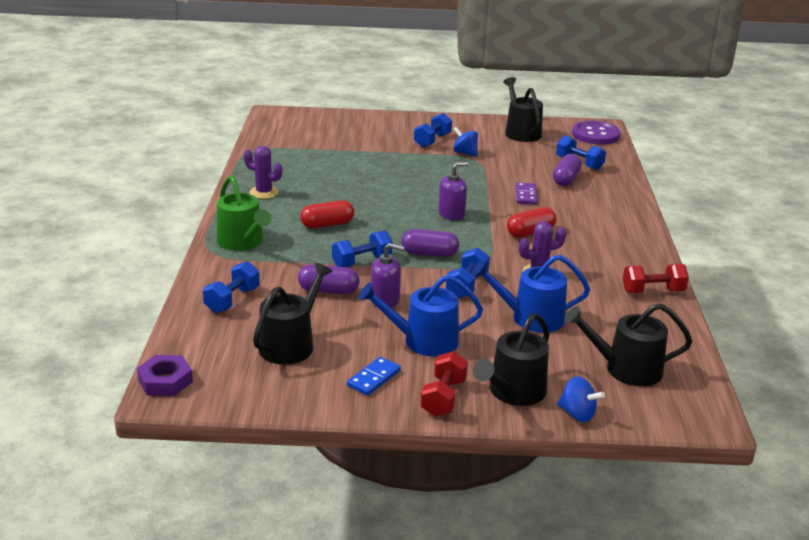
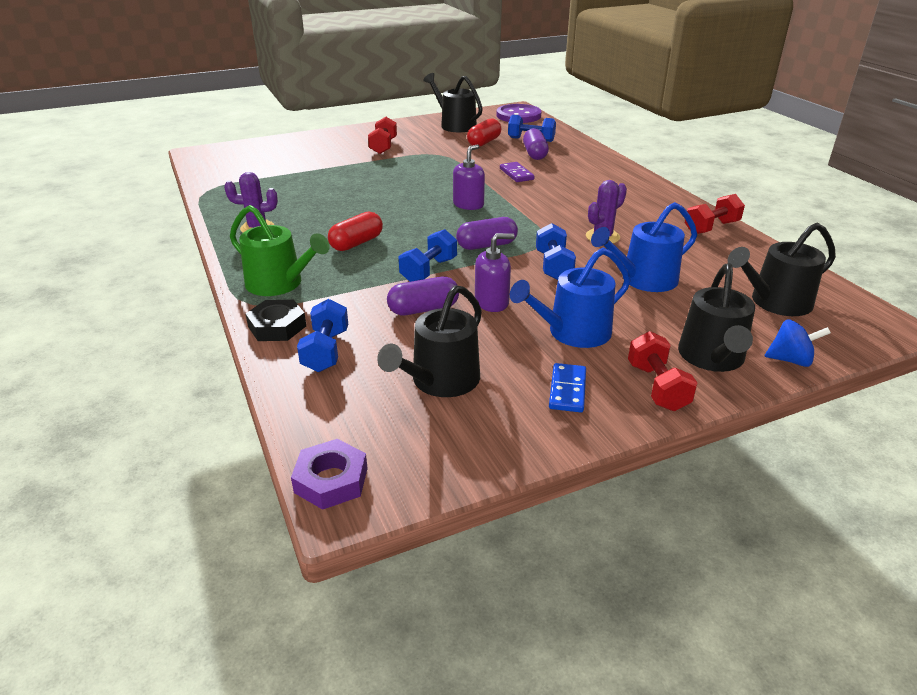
camera: 25 degrees left, 5 degrees up
black watering can [253,263,332,364] -> black watering can turned 150 degrees counterclockwise [377,285,482,397]
blue dumbbell [414,113,452,148] -> red dumbbell [368,117,397,154]
blue spinning top [453,127,478,157] -> none
red capsule [507,207,556,238] -> red capsule moved to [467,119,501,147]
none -> black nut [246,300,306,341]

